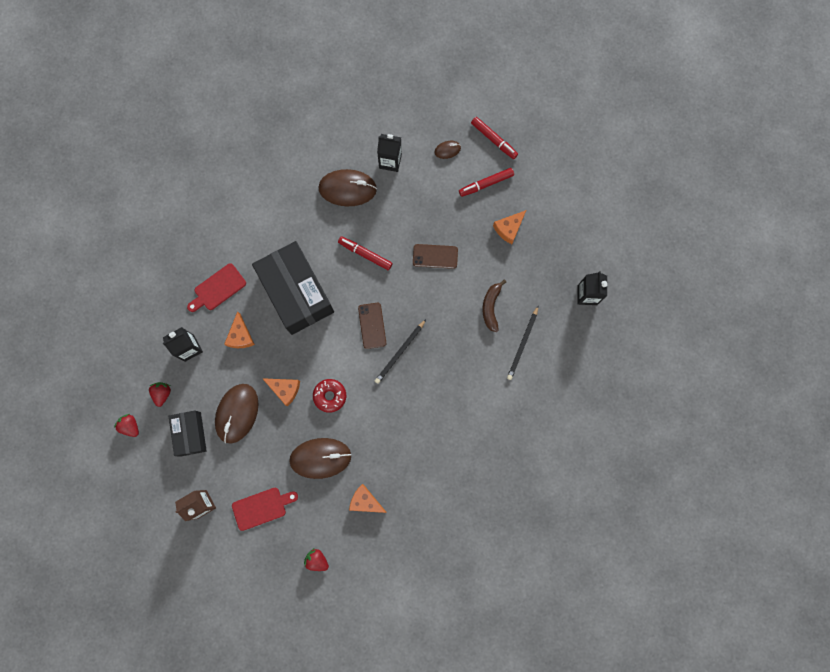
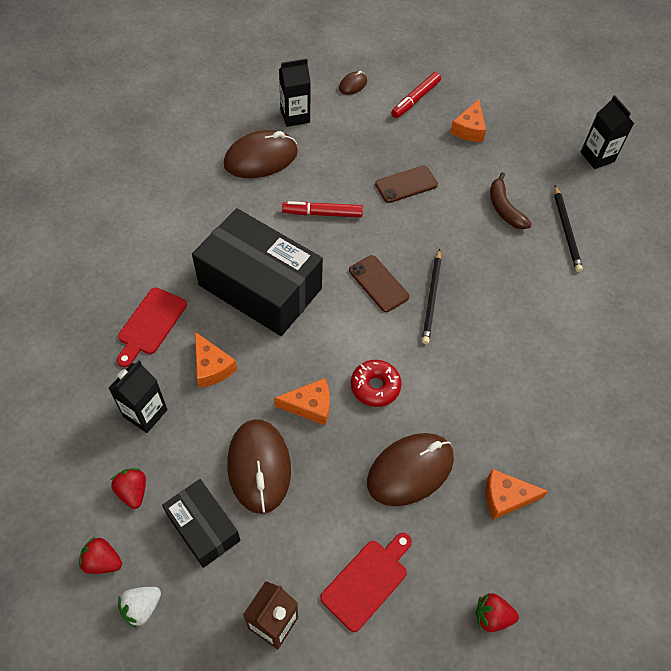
camera: 30 degrees left, 20 degrees down
red marker [471,117,518,159] -> none
none -> white strawberry [118,587,161,629]

